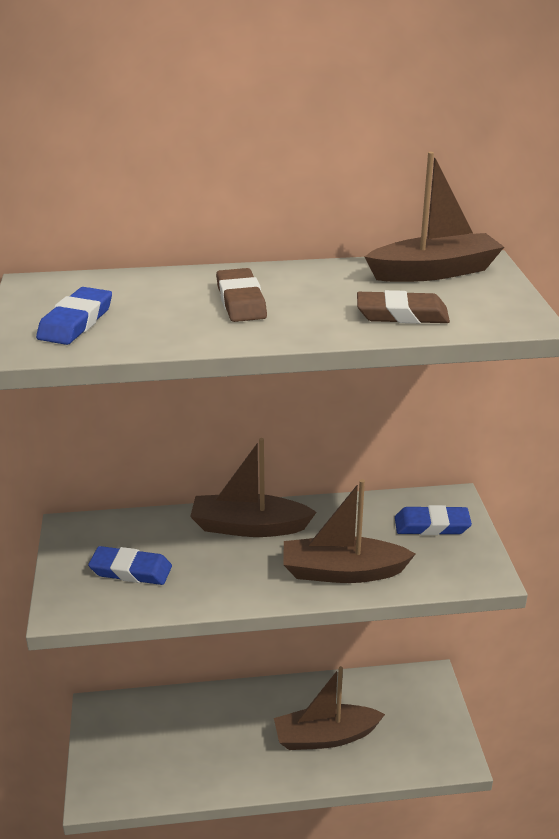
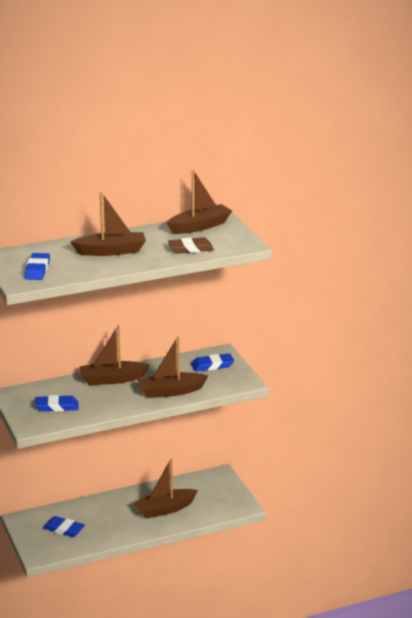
camera: 15 degrees left, 5 degrees down
brown eraser [216,268,267,322] -> brown boat [71,192,146,256]
none -> blue eraser [43,516,85,537]

